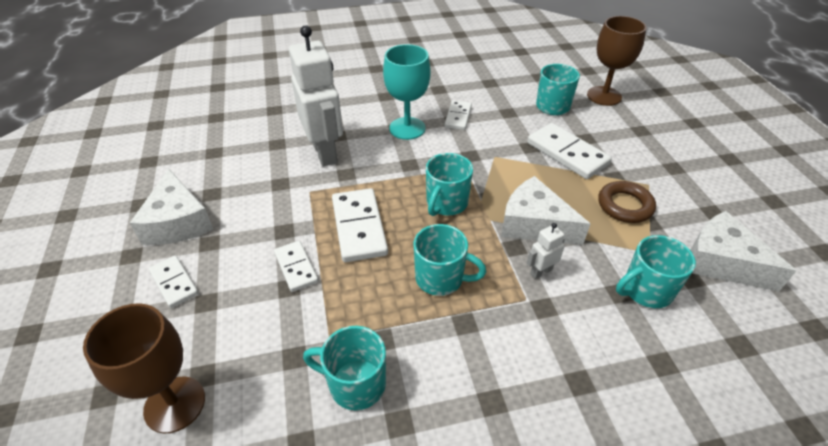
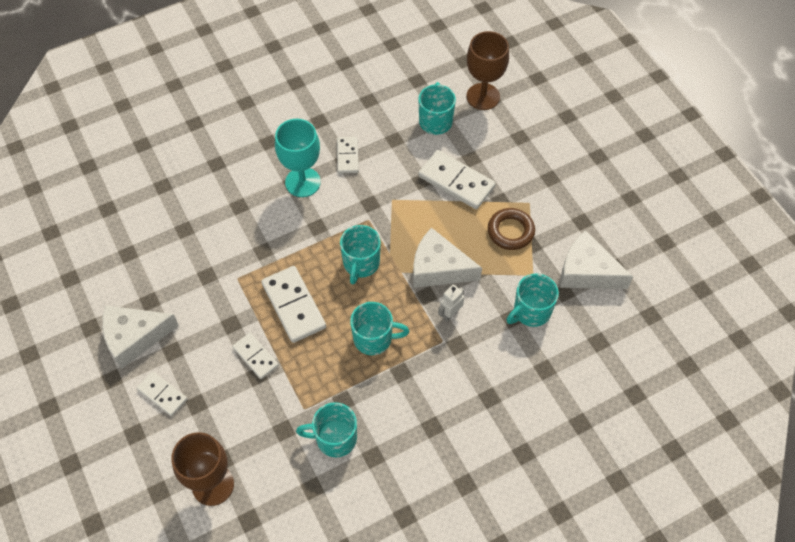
camera: 15 degrees left, 15 degrees up
white cheese [130,169,213,245] -> white cheese turned 105 degrees clockwise [102,305,179,369]
white robot [289,25,343,167] -> none

